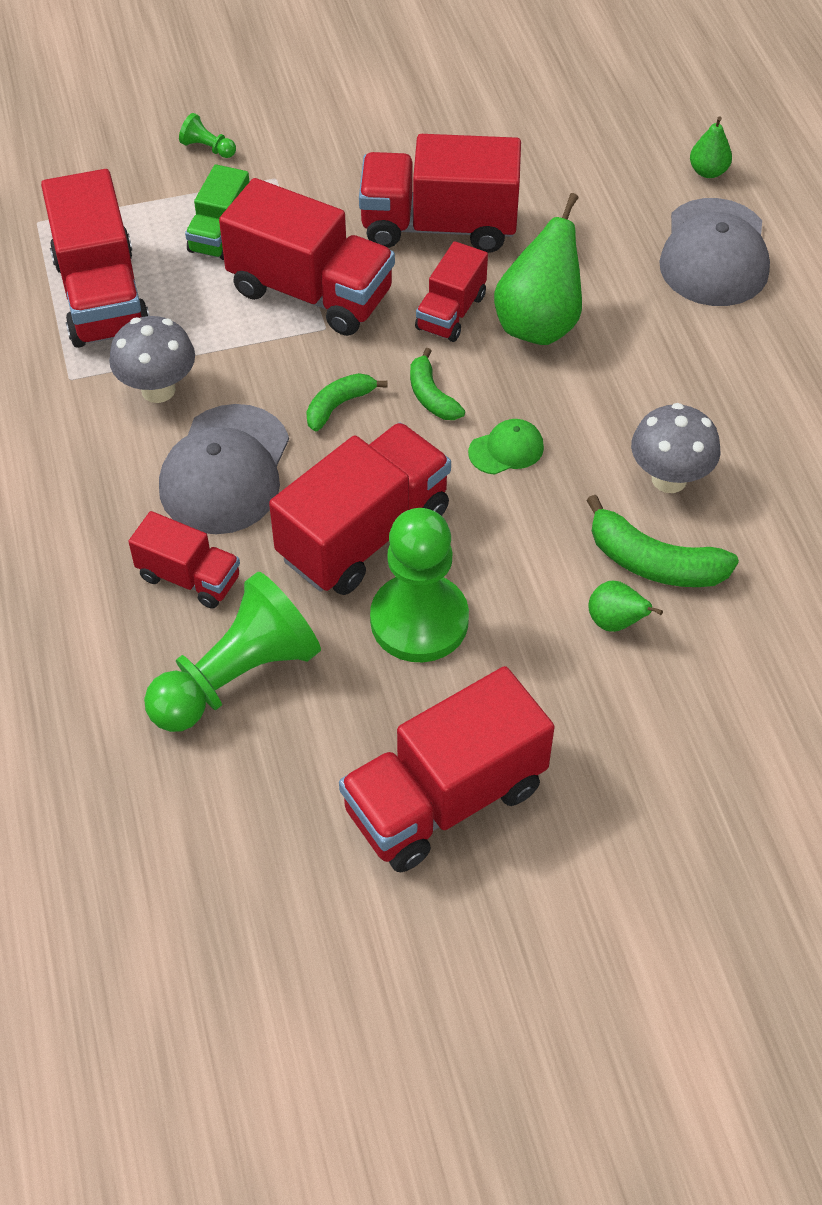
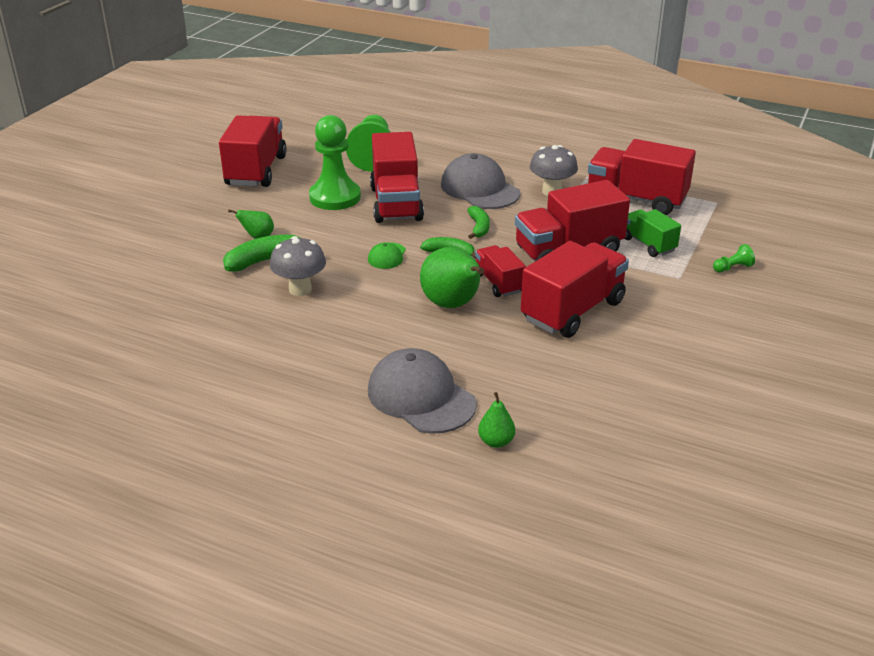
camera: 130 degrees right, 20 degrees down
red truck [129,511,240,609] -> none

